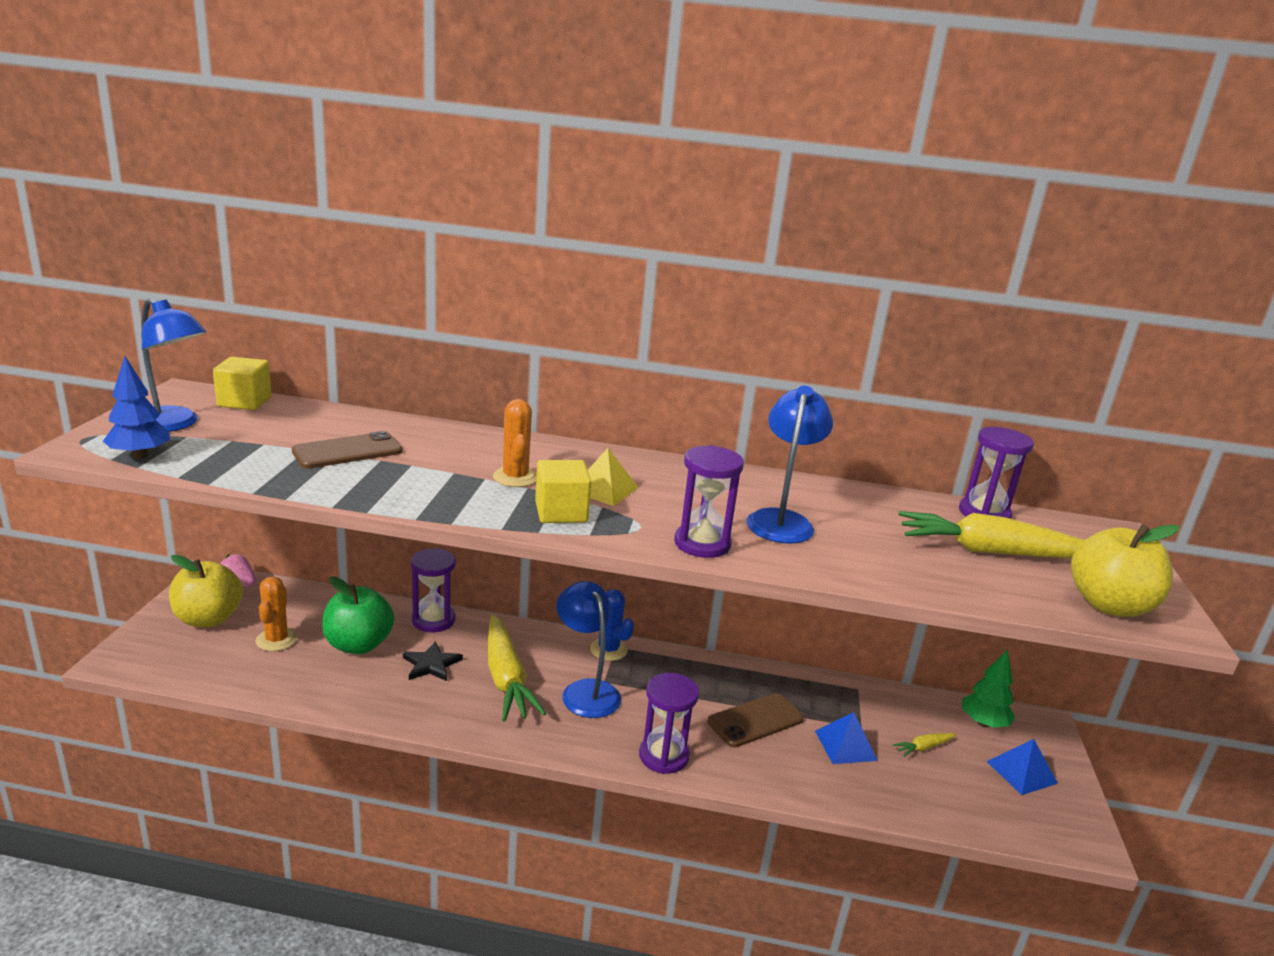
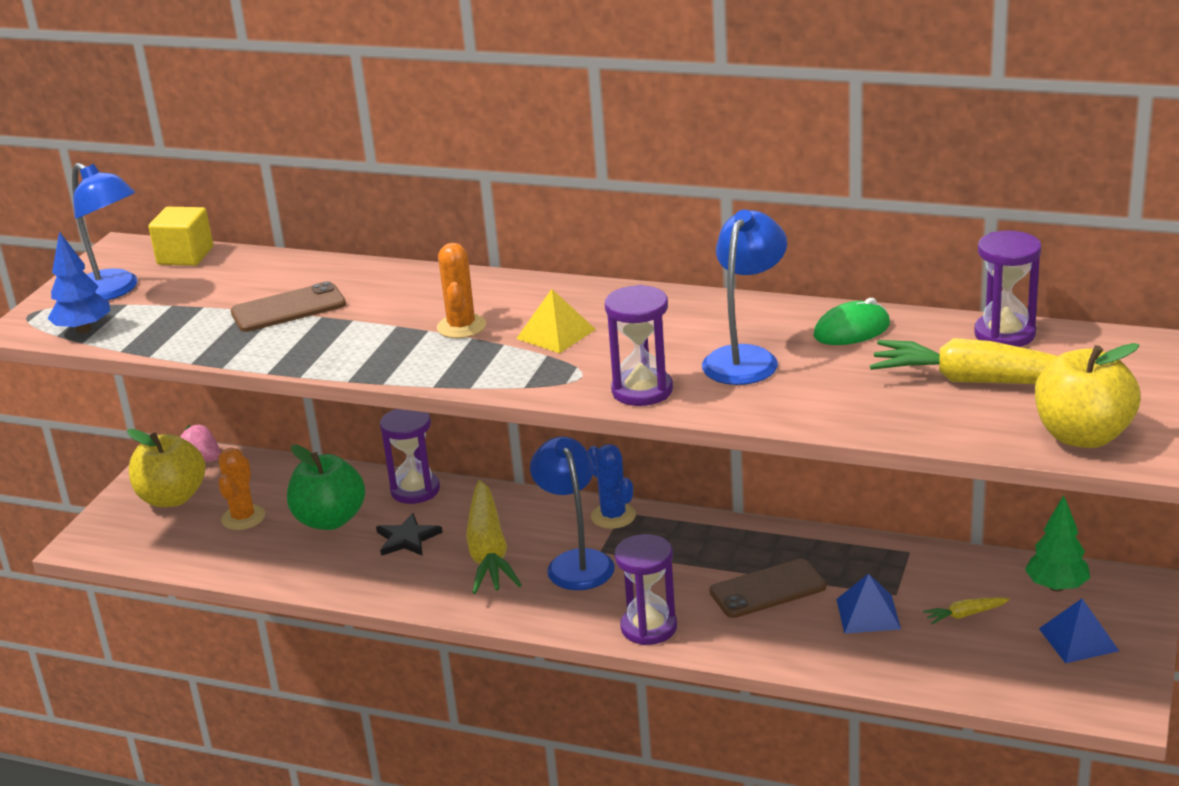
camera: 15 degrees right, 5 degrees up
yellow cube [535,460,591,523] -> none
none -> green mouse [814,298,890,345]

